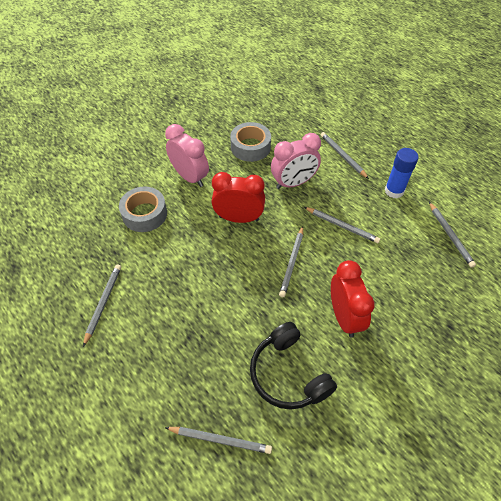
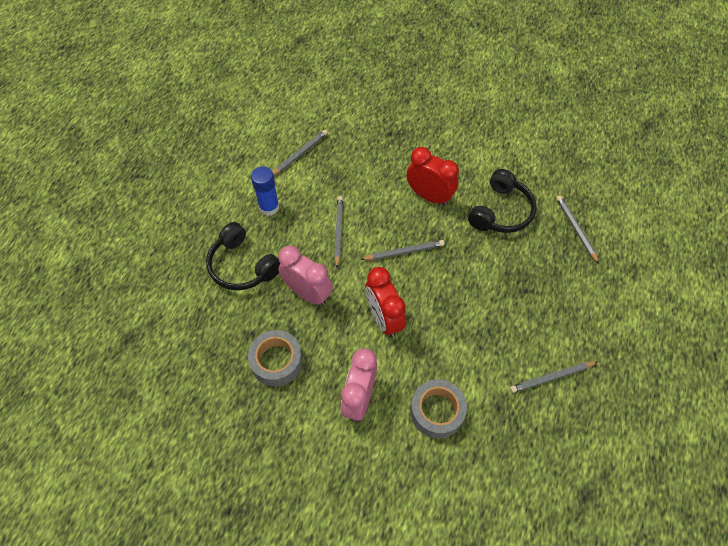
camera: 120 degrees left, 5 degrees up
grey pencil [321,132,369,179] -> black headphones [206,222,280,290]
red clock [331,260,375,337] -> red clock turned 75 degrees clockwise [406,147,459,206]

